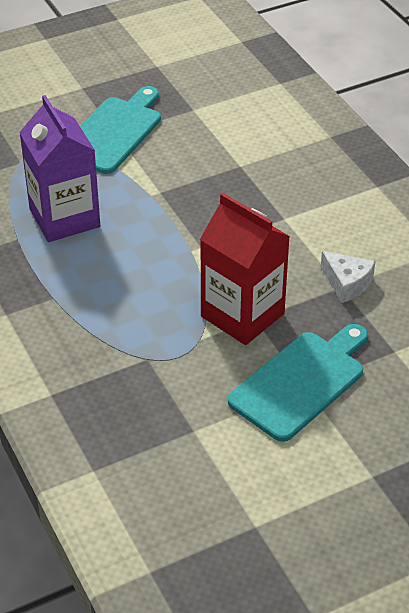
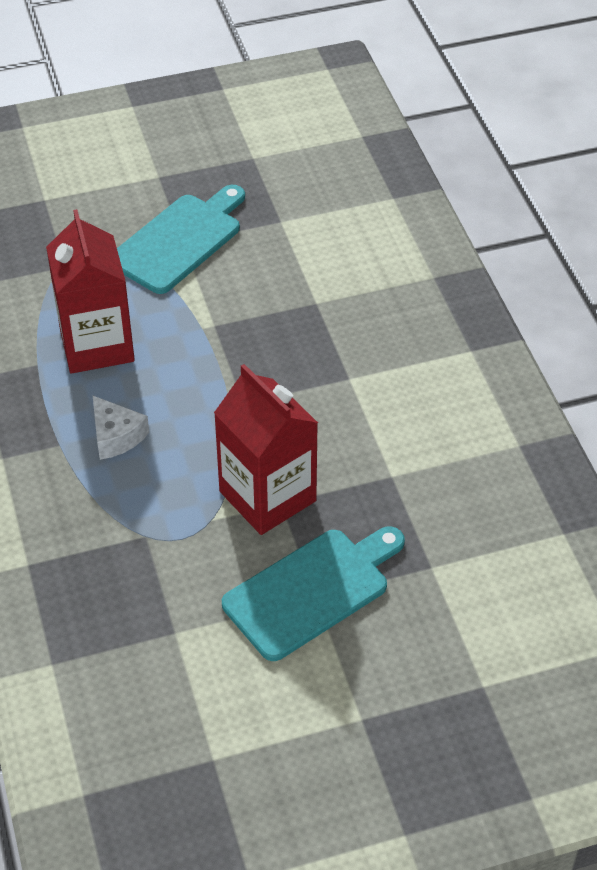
camera: 10 degrees right, 5 degrees up
purple carton [19,95,100,242] -> red carton [46,209,135,374]
white cheese [321,251,375,303] -> white cheese moved to [93,396,149,460]

